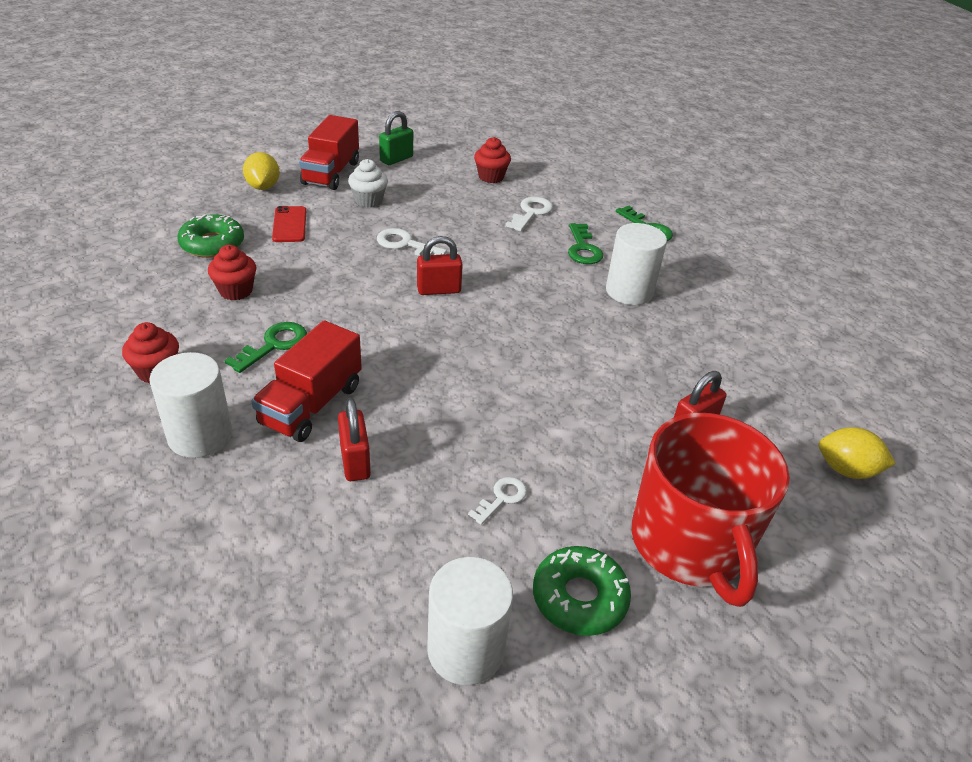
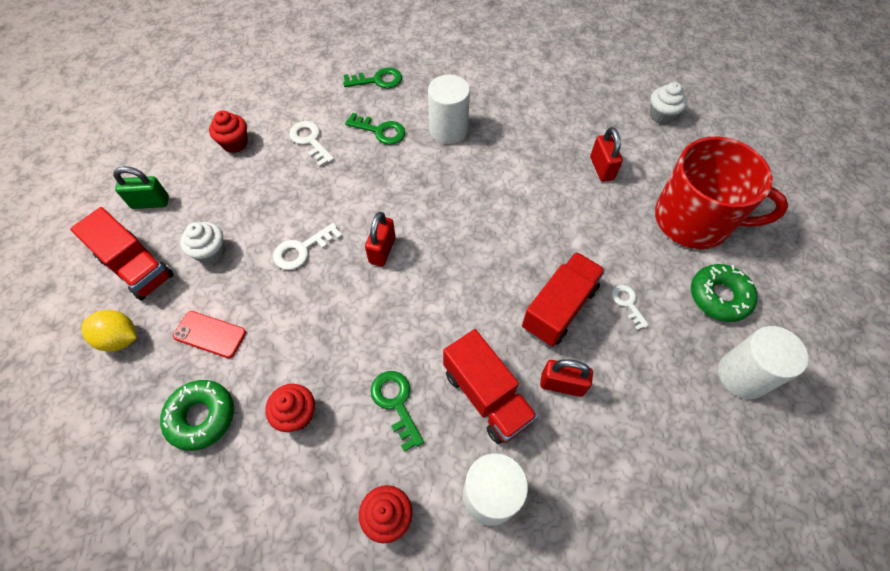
camera: 60 degrees left, 20 degrees up
green padlock [379,111,413,165] -> green padlock turned 75 degrees counterclockwise [113,166,169,209]
yellow lemon [819,427,896,479] -> white cupcake [650,82,687,124]
none -> red truck [522,252,605,347]

